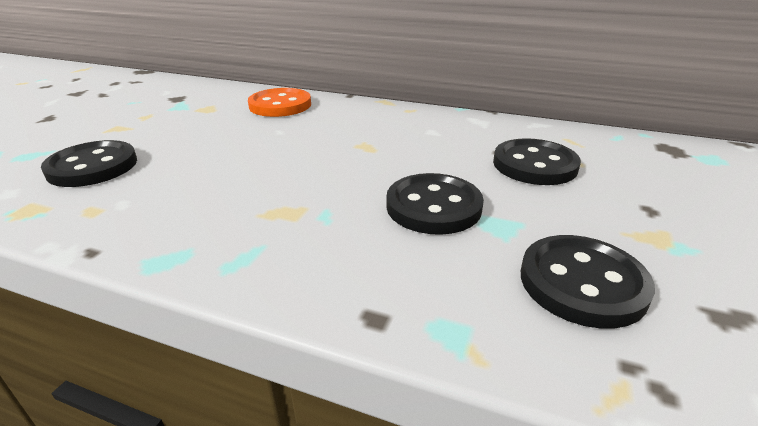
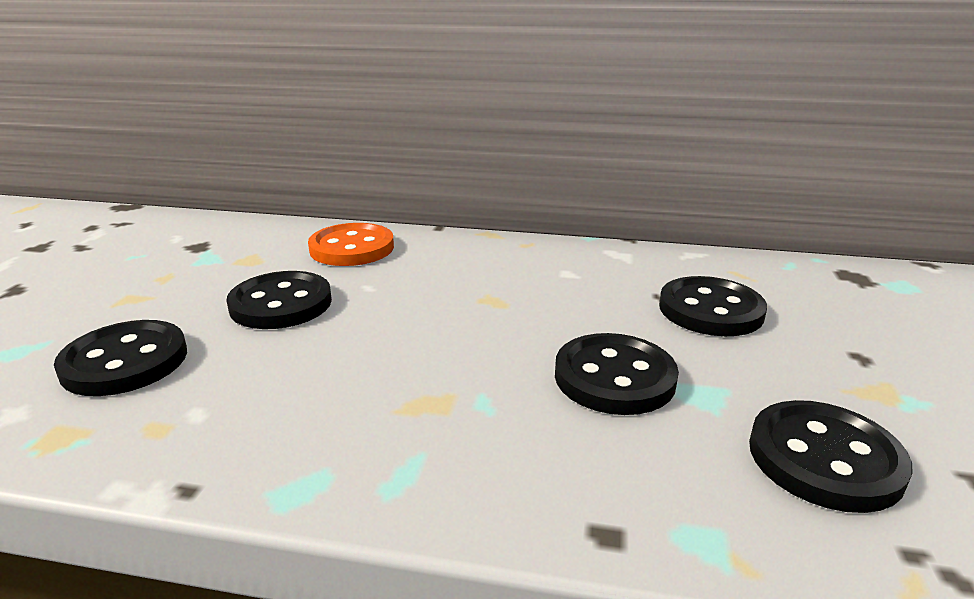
camera: 10 degrees left, 5 degrees down
none -> black button [226,271,332,329]

